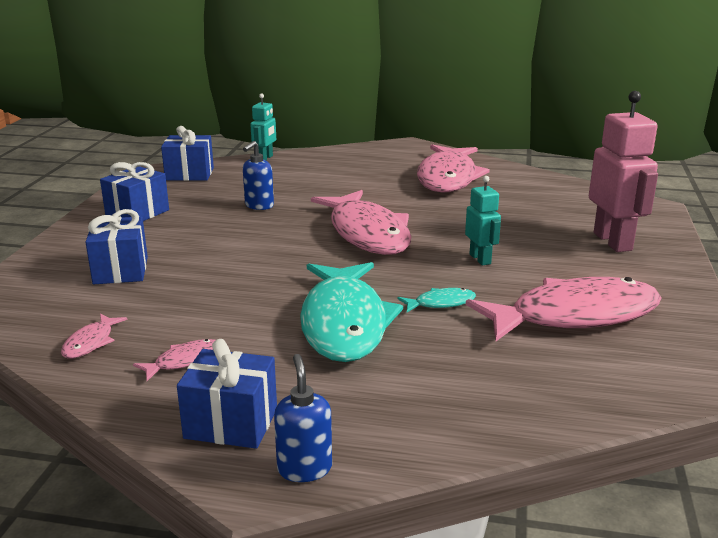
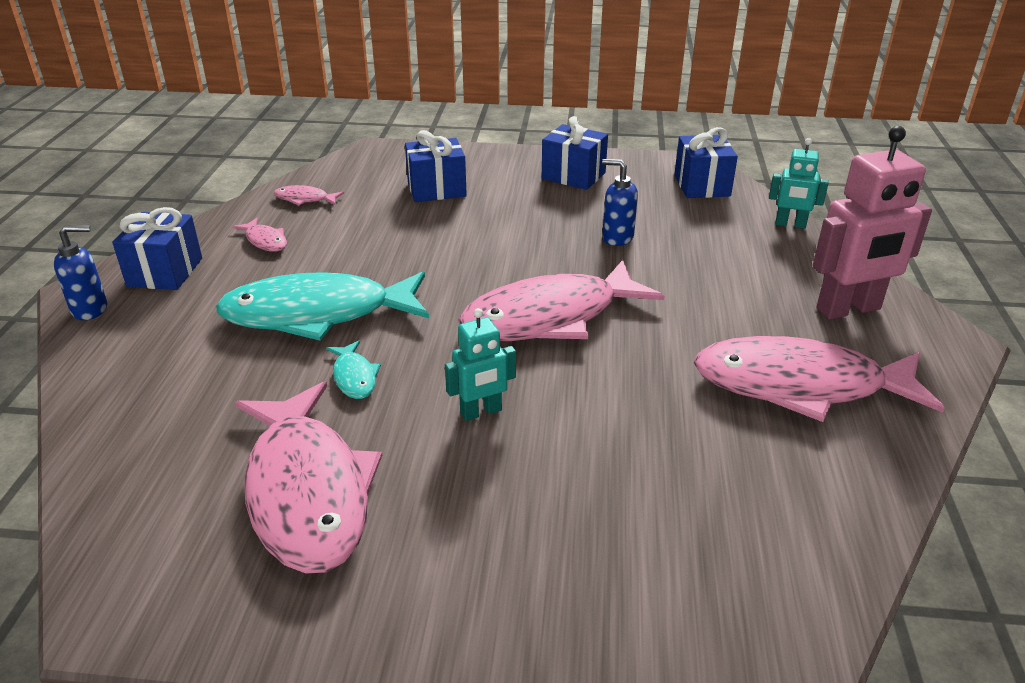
camera: 85 degrees right, 10 degrees up
pink robot [589,91,658,252] -> pink robot moved to [813,126,932,320]

